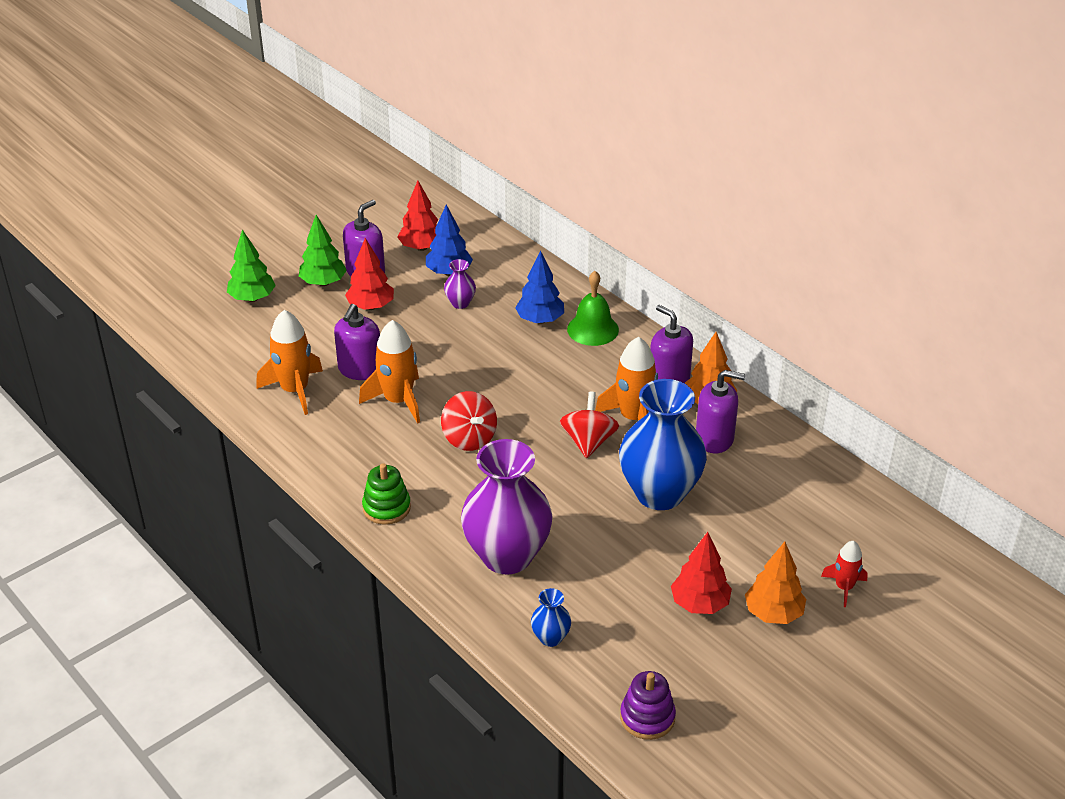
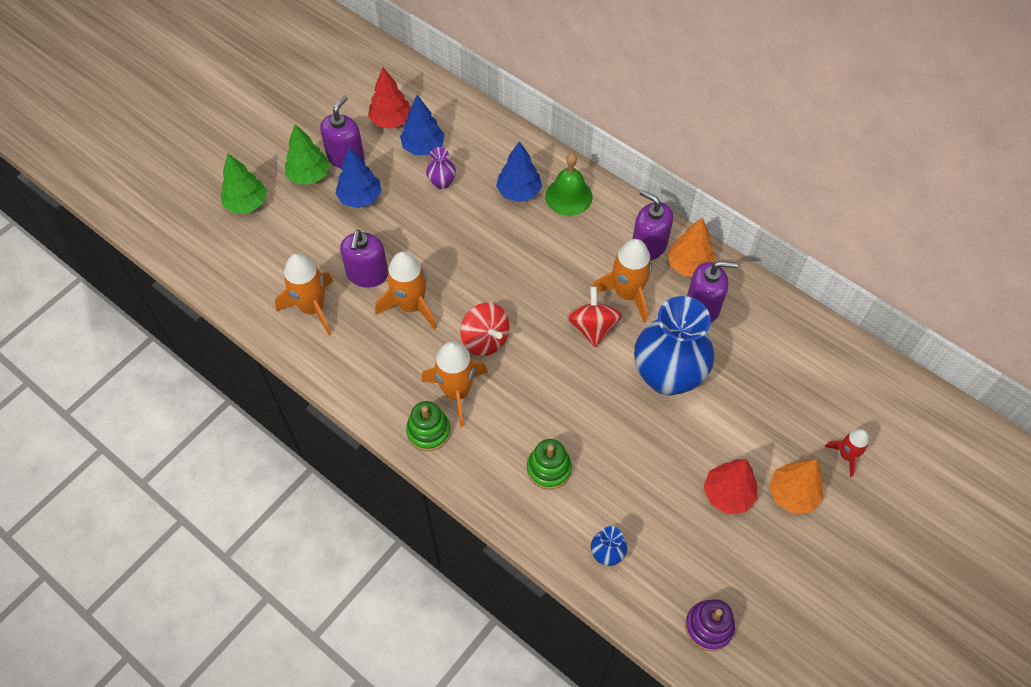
camera: 10 degrees left, 20 degrees up
red tree [345,238,394,310] -> blue tree [335,147,382,208]
purple vase [461,439,553,575] -> green stacking toy [527,439,572,490]
none -> orange rocket [421,341,488,427]

